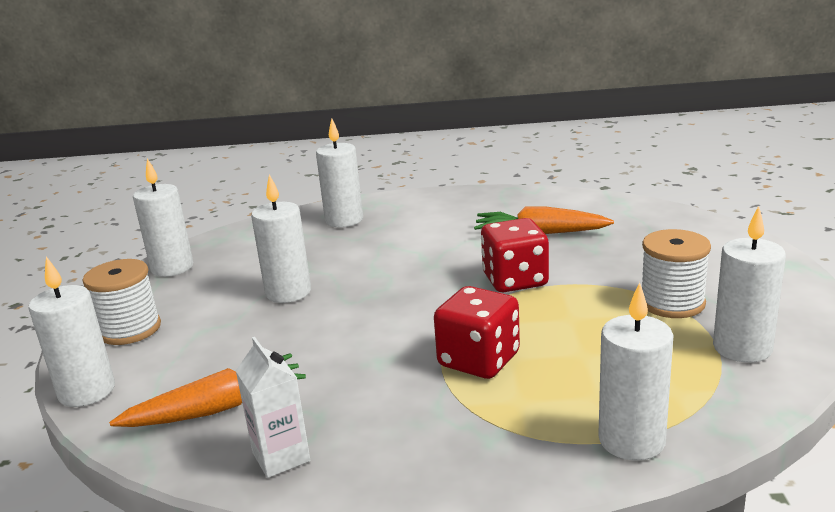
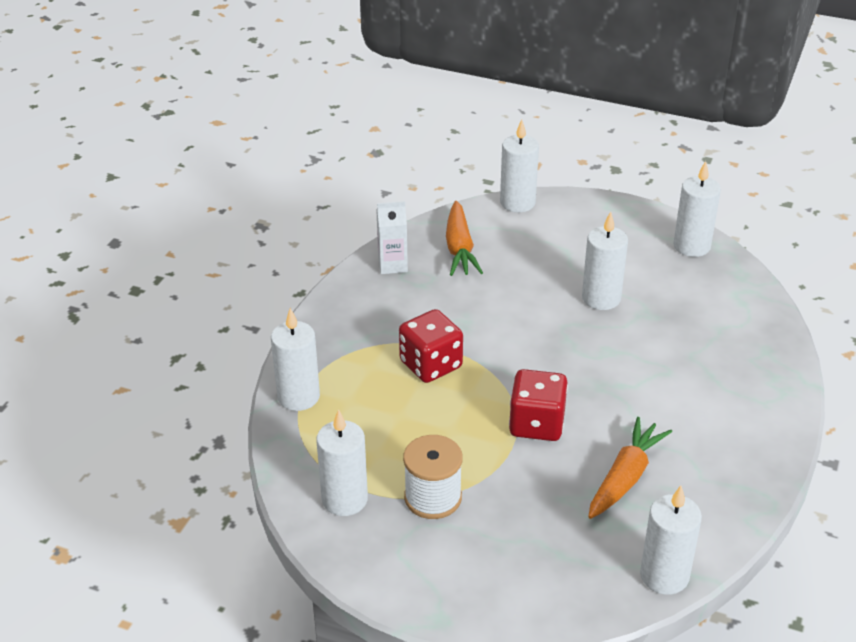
camera: 110 degrees right, 15 degrees up
white spool [83,259,161,345] -> none
white candle [316,118,363,227] -> white candle moved to [640,486,702,595]

